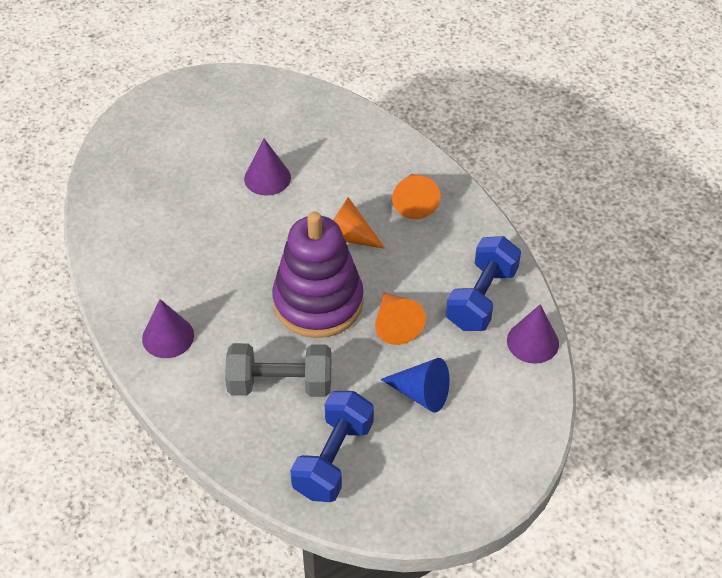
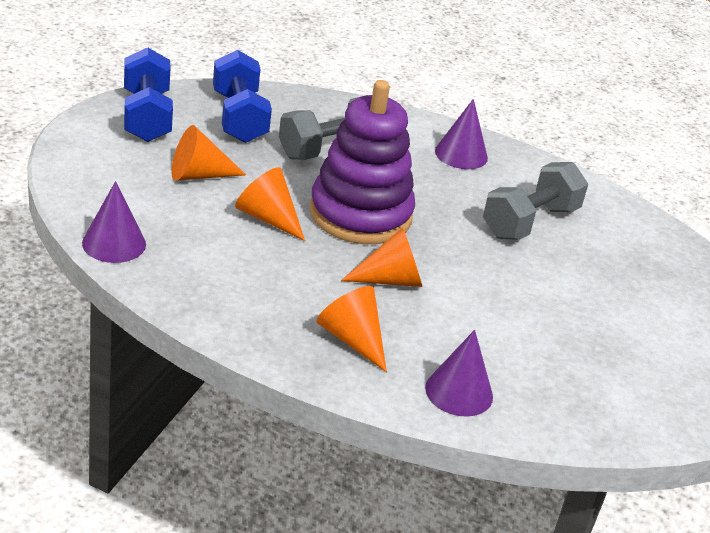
camera: 140 degrees right, 15 degrees down
purple cone [244,139,291,196] -> purple cone moved to [425,330,493,417]
blue cone [380,358,450,412] -> orange cone [171,125,246,181]
blue dumbbell [446,236,521,331] -> blue dumbbell moved to [124,48,173,142]
none -> grey dumbbell [483,162,588,240]

